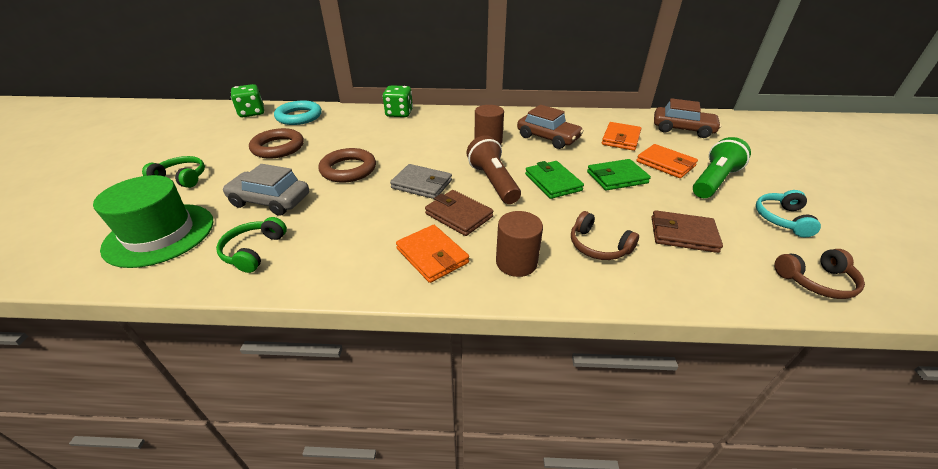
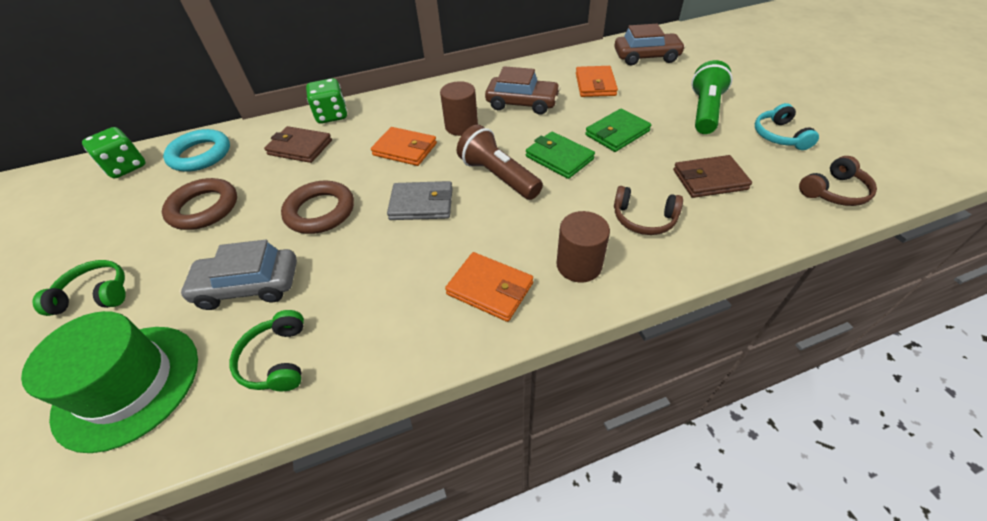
camera: 20 degrees left, 10 degrees up
brown wallet [425,190,493,236] -> brown wallet moved to [264,126,332,163]
orange wallet [636,144,698,178] -> orange wallet moved to [371,127,437,166]

